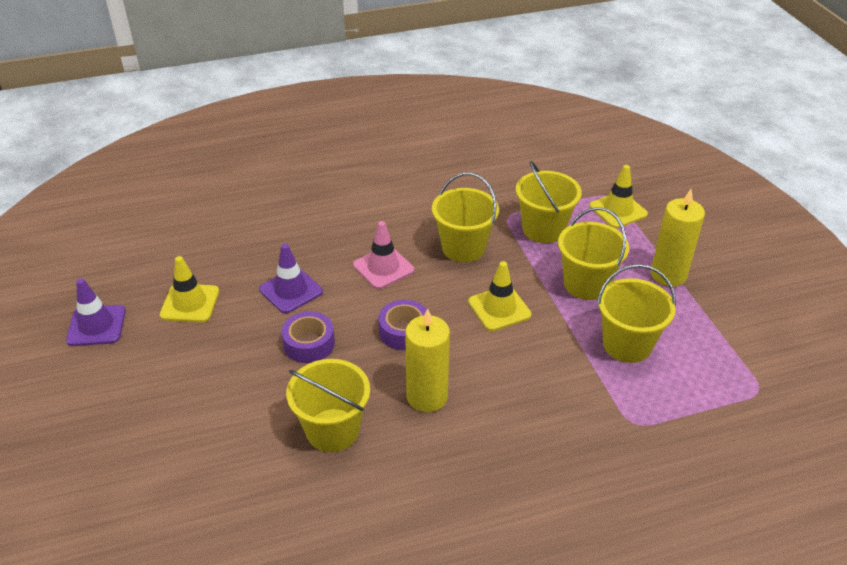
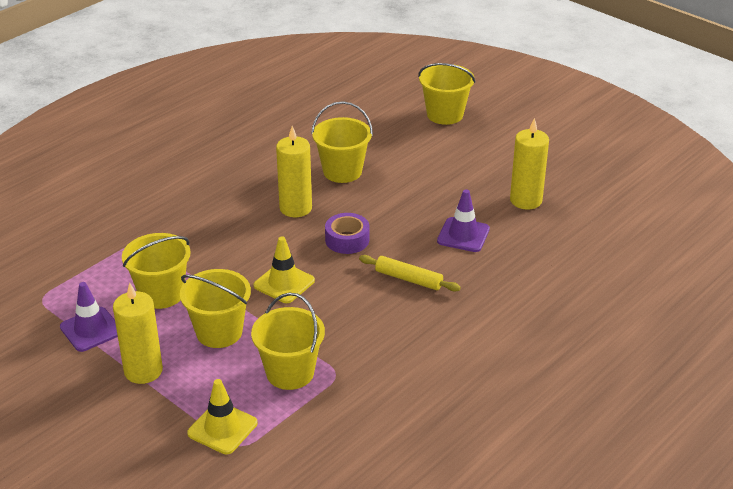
camera: 150 degrees right, 5 degrees down
purple traffic cone [66,278,126,346] -> purple traffic cone moved to [60,282,118,352]
yellow traffic cone [160,256,219,322] -> yellow candle [510,118,549,210]
purple tape [281,311,335,363] -> none
pink traffic cone [353,221,414,289] -> yellow rolling pin [359,255,461,292]
yellow bucket [432,173,499,262] -> yellow bucket moved to [418,63,475,125]

